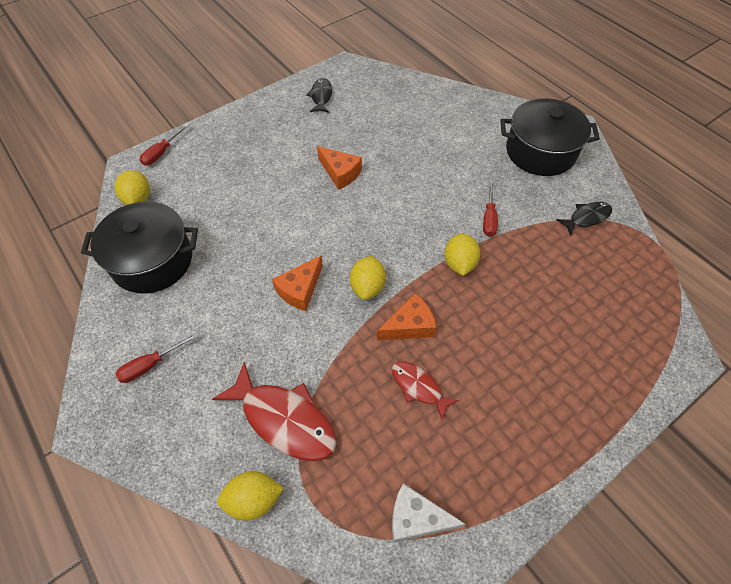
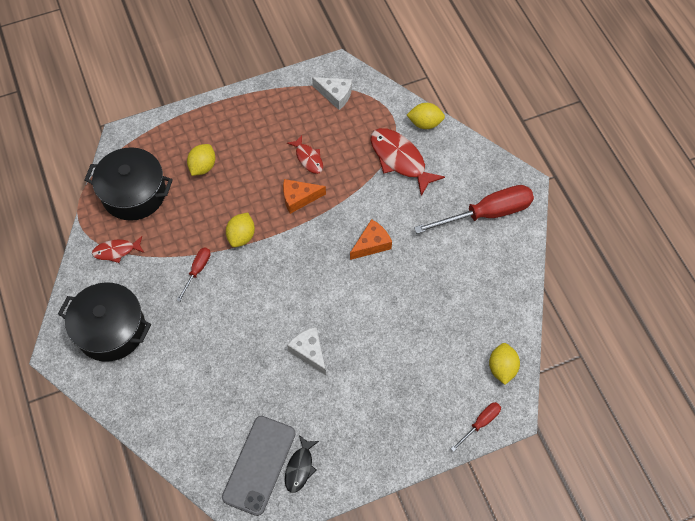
camera: 165 degrees left, 5 degrees up
black pot [81,201,198,294] -> black pot moved to [85,147,173,221]
red screwdriver [116,333,198,383] -> red screwdriver [414,185,534,234], size x2.06
orange cheese [317,146,362,190] -> white cheese [287,327,326,375]
yellow lemon [350,256,386,300] -> yellow lemon moved to [187,144,215,176]
black fish [557,202,612,236] -> red fish [92,236,144,263]
none -> grey phone [222,416,296,516]

